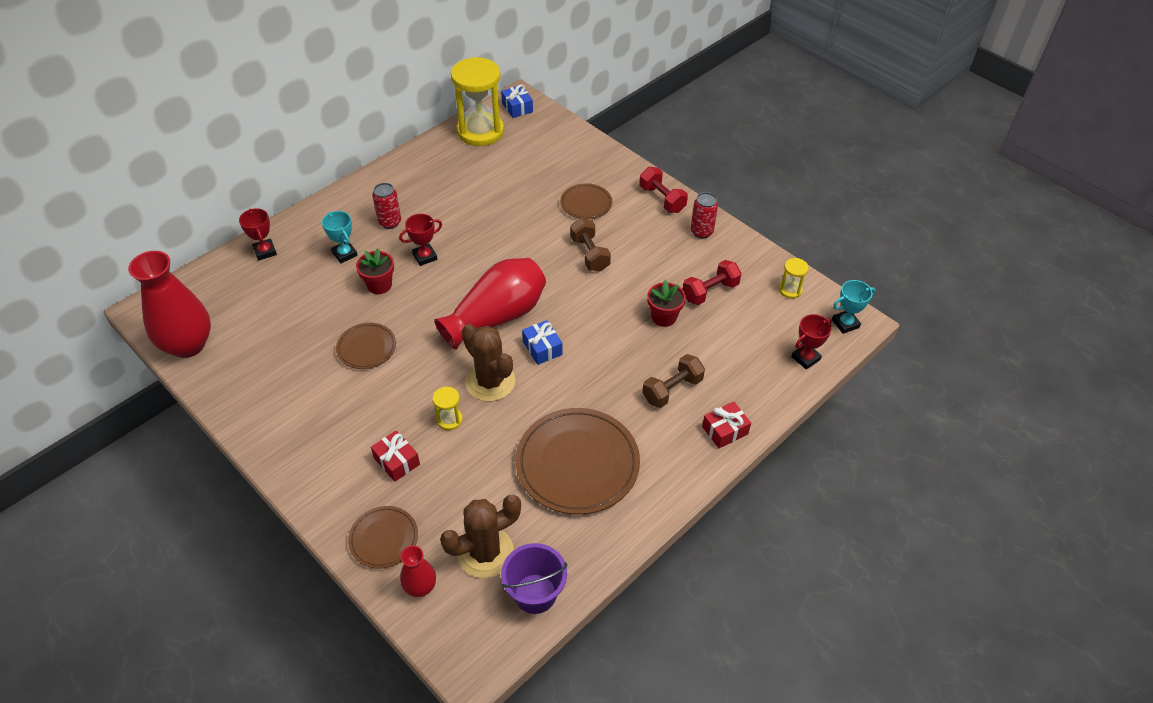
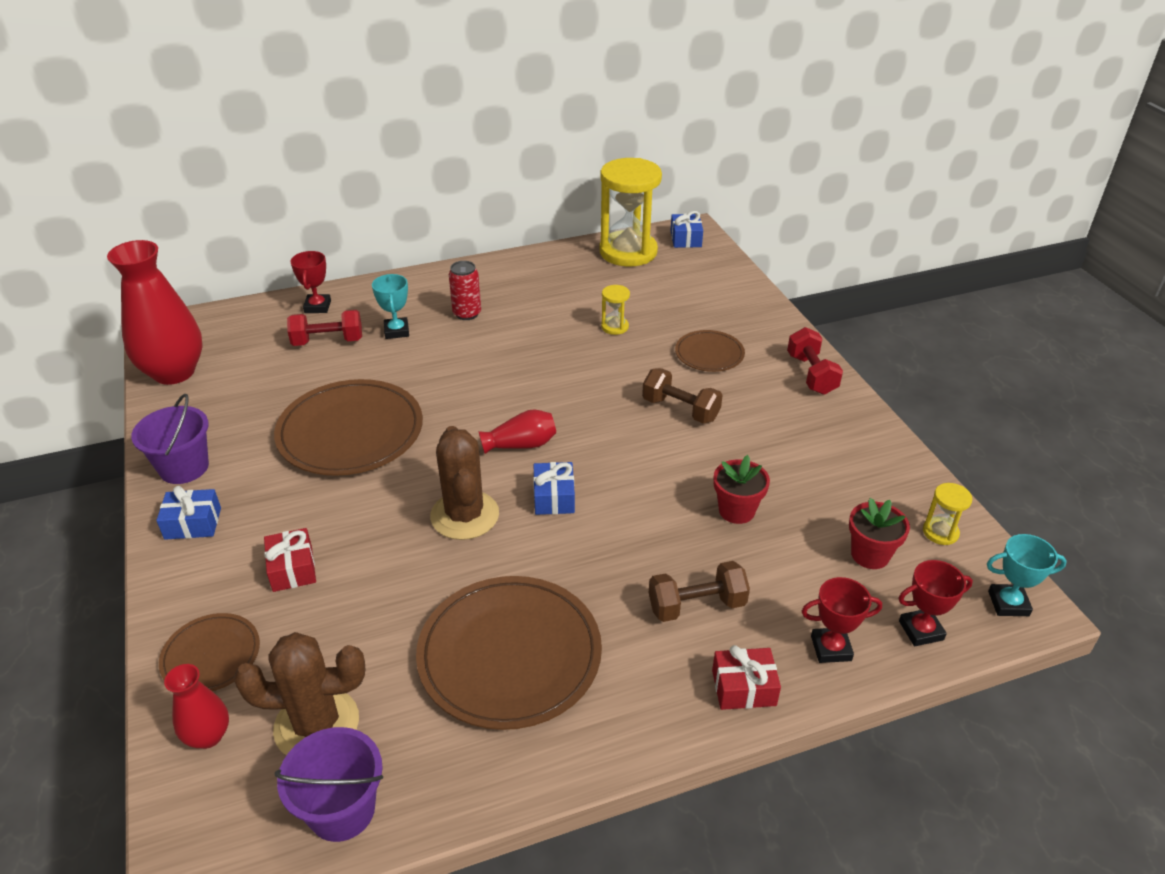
camera: 25 degrees right, 10 degrees down
brown plate [336,323,396,369] -> brown plate [274,379,423,476], size x1.90
red flower pot [356,248,394,294] -> red flower pot moved to [849,498,910,569]
red trophy [399,214,442,266] -> red trophy moved to [802,577,882,663]
yellow hourglass [433,387,463,430] -> yellow hourglass moved to [601,285,630,335]
red vase [434,258,546,350] -> red vase [478,409,556,454], size x0.49
brown dumbbell [570,218,611,272] -> brown dumbbell turned 60 degrees counterclockwise [642,368,723,424]
red dumbbell [683,260,742,305] -> red dumbbell moved to [287,310,362,346]
red can [691,192,718,239] -> none
none -> purple bucket [131,394,209,484]
none -> blue gift [156,486,221,540]

